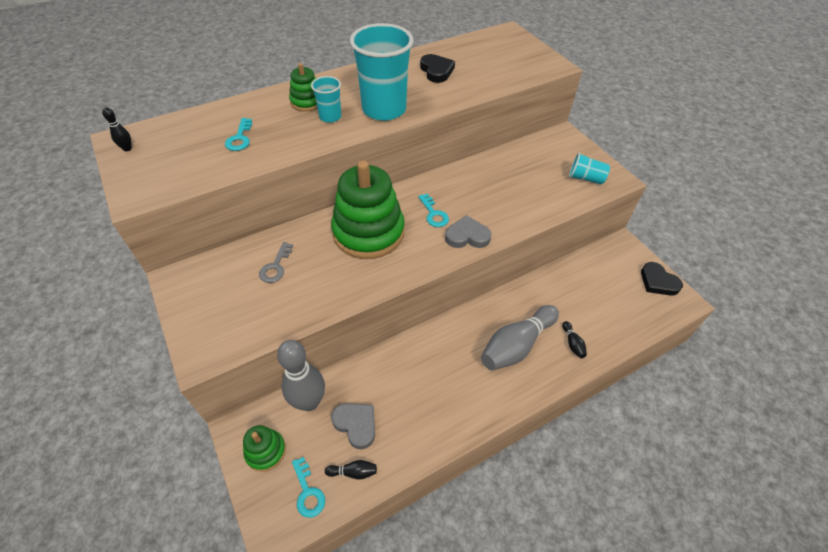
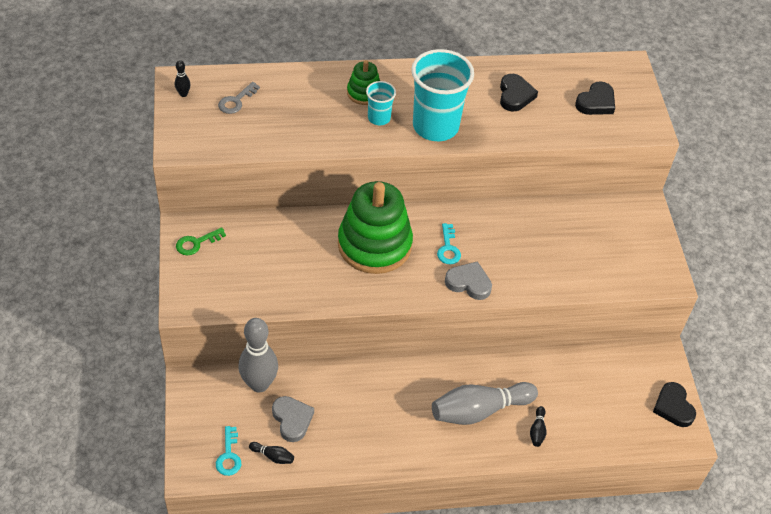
camera: 20 degrees right, 0 degrees up
turquoise key [225,118,252,151] -> none
green stacking toy [243,425,286,472] -> none
grey key [259,242,293,283] -> grey key moved to [218,82,260,114]
turquoise cup [569,153,610,184] -> none
none -> green key [176,227,226,255]
none -> black heart [575,81,615,115]

